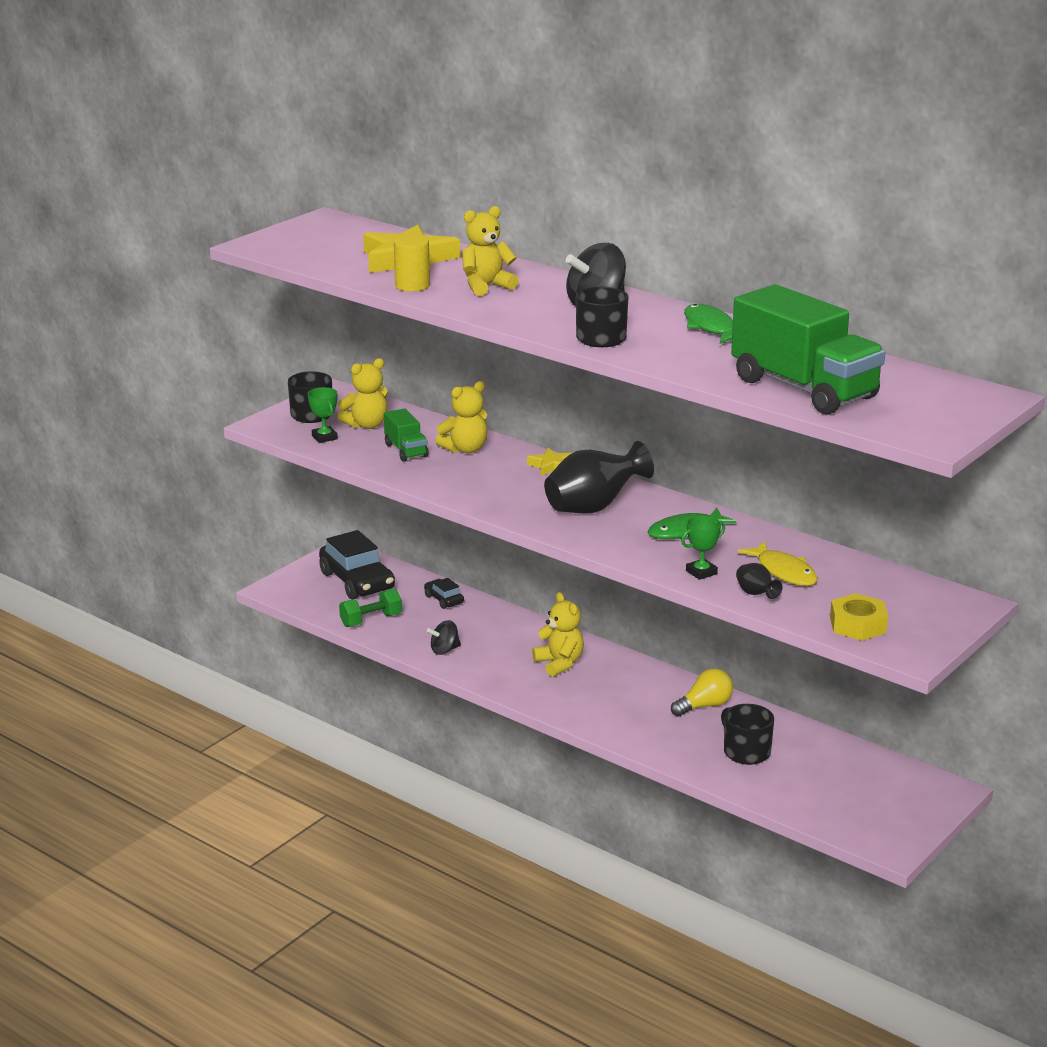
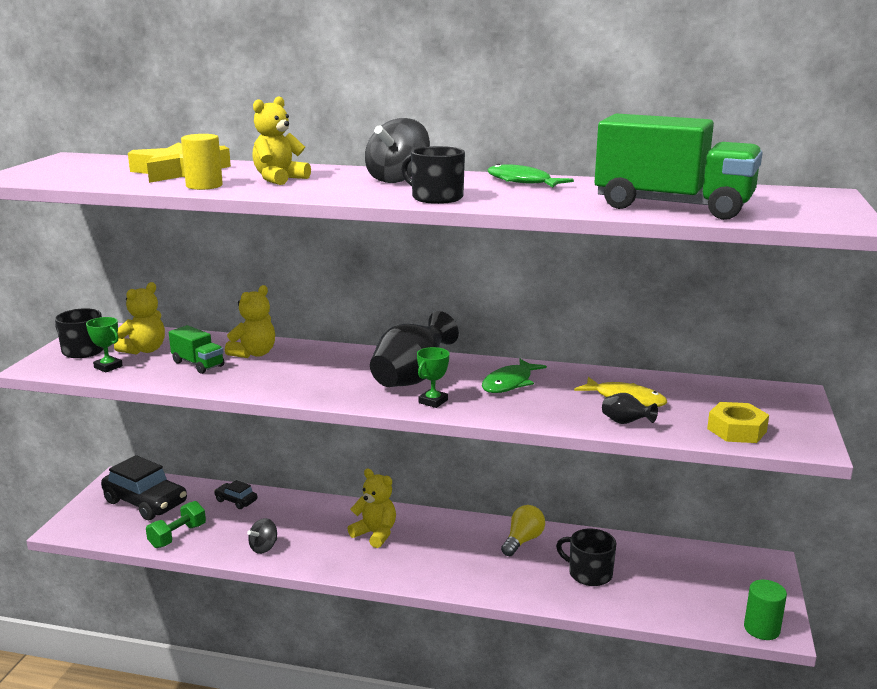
camera: 25 degrees left, 5 degrees down
yellow star [527,448,572,476] -> none
green trophy [681,515,725,580] -> green trophy moved to [417,347,449,408]
none -> green cylinder [744,580,787,640]

